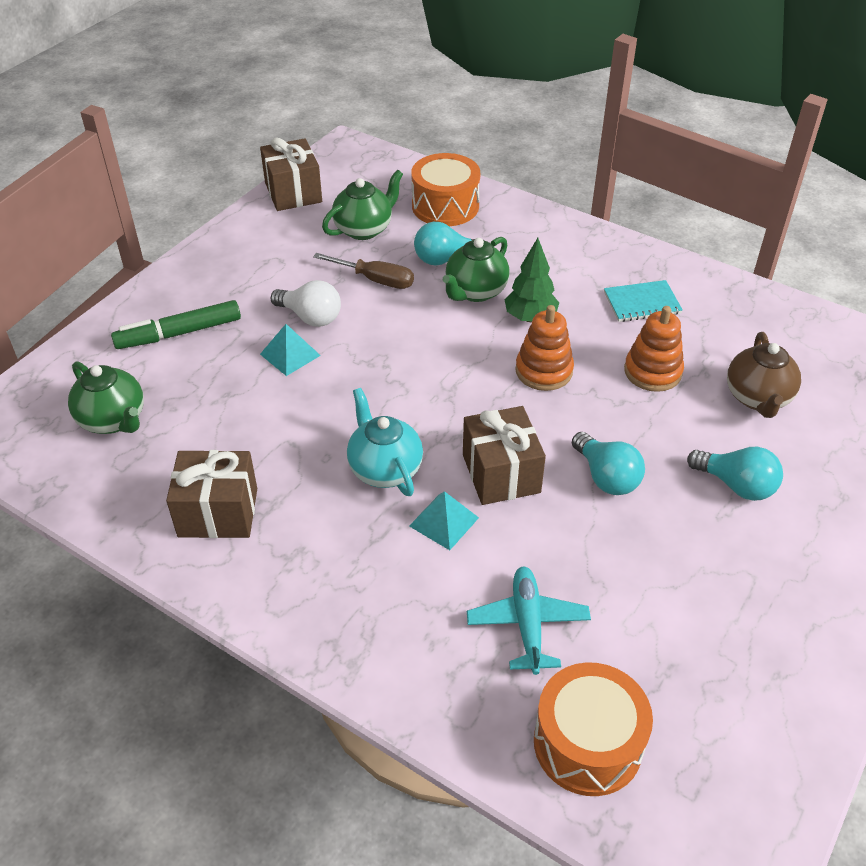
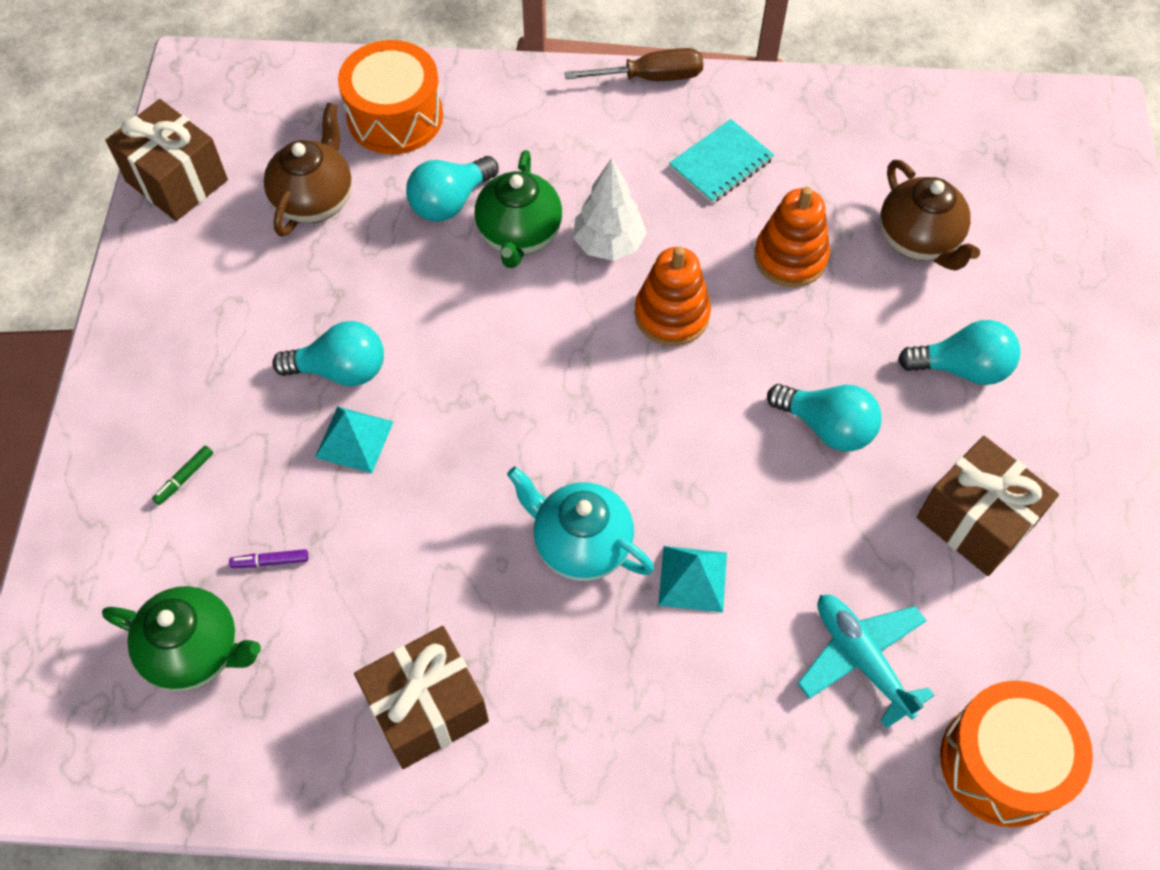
camera: 30 degrees left, 15 degrees up
green marker [111,300,241,349] -> green marker [152,445,213,505], size x0.41
white light bulb [271,280,341,327] -> turquoise light bulb [272,321,384,386]
brown screwdriver [313,253,414,289] -> brown screwdriver moved to [565,48,703,81]
green teapot [322,170,403,240] -> brown teapot [264,102,352,237]
brown gift [463,406,546,505] -> brown gift moved to [917,436,1059,576]
green tree [504,238,559,322] -> white tree [573,158,647,261]
none -> purple marker [229,549,308,568]

